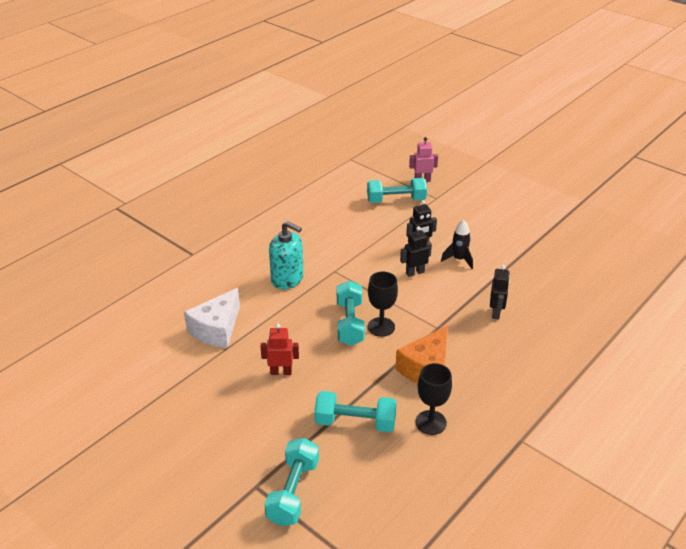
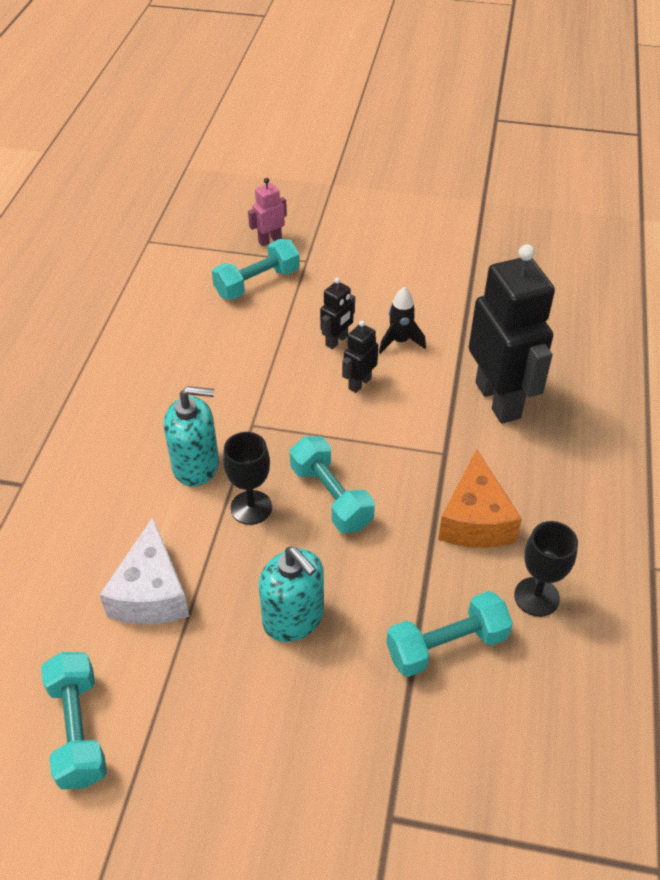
camera: 30 degrees left, 10 degrees up
red robot [260,324,299,375] -> turquoise soap dispenser [259,547,324,642]
turquoise dumbbell [264,438,319,526] -> turquoise dumbbell moved to [41,652,107,790]
black goblet [368,272,398,337] -> black goblet moved to [223,432,272,525]
black robot [490,265,510,319] -> black robot [469,244,555,423], size x2.25

